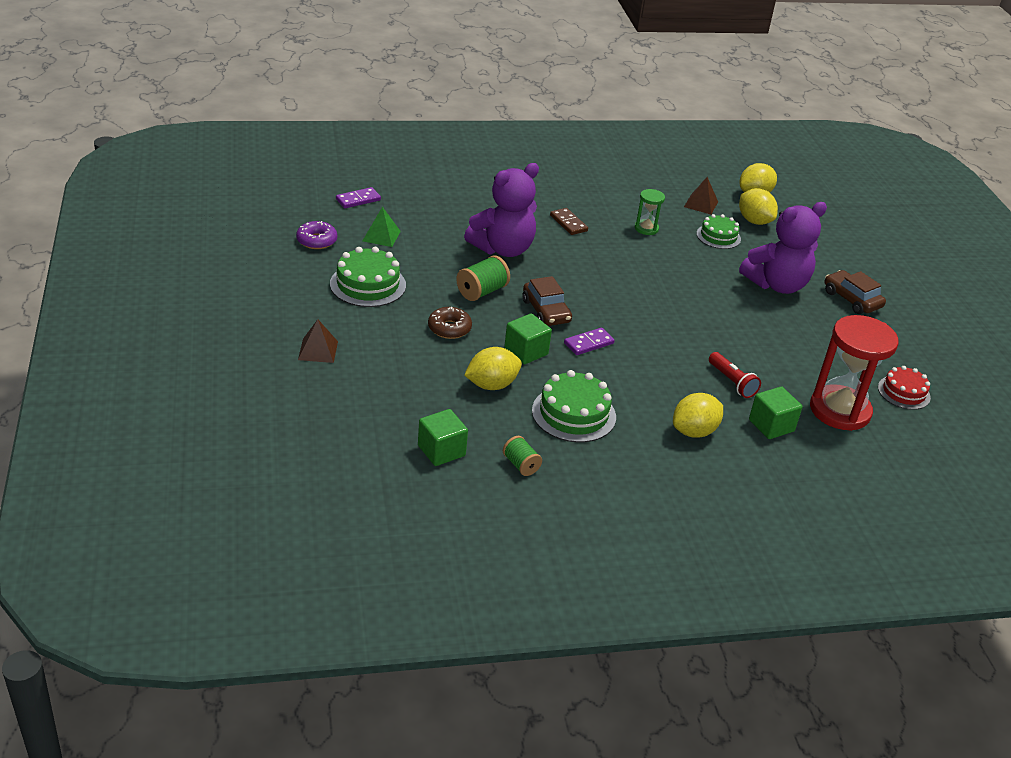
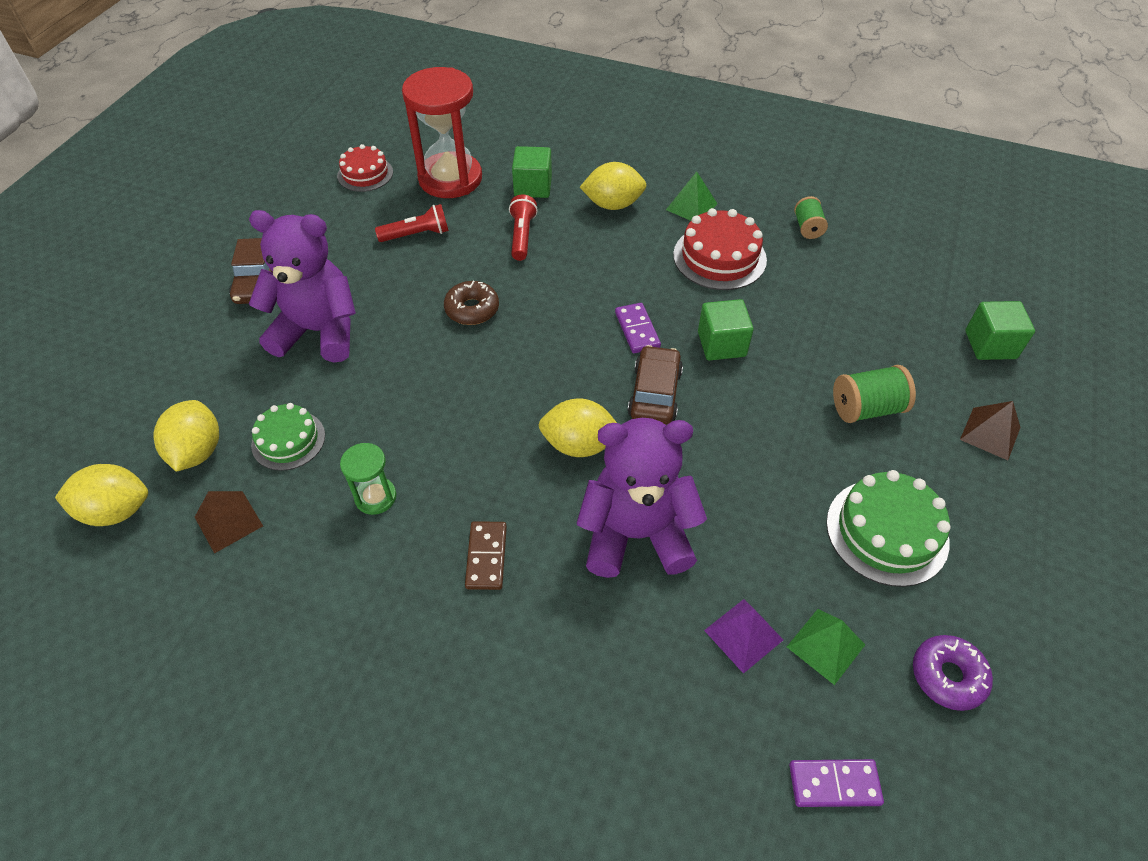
camera: 145 degrees left, 15 degrees up
green cube [418,409,468,466] -> green cube moved to [965,301,1035,360]
brown donut [428,307,472,339] -> brown donut moved to [444,281,499,325]
green spool [456,255,510,301] -> green spool moved to [833,365,916,423]
yellow lemon [464,347,522,390] -> yellow lemon moved to [538,398,617,457]
green cake [532,370,616,442] -> red cake [673,208,767,290]
purple domino [564,328,615,355] -> purple domino turned 75 degrees clockwise [615,303,661,353]
none -> red flashlight [375,204,449,242]
none -> green pyramid [666,172,717,221]
none -> purple pyramid [704,599,783,674]

